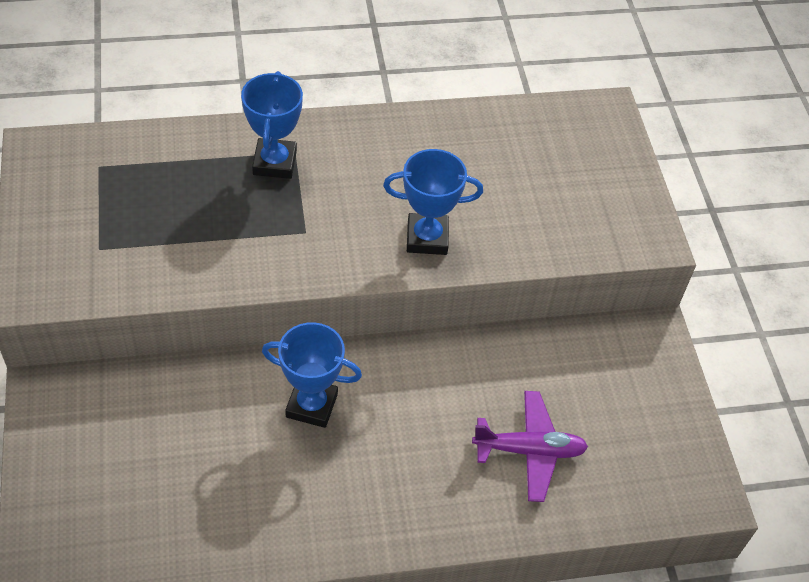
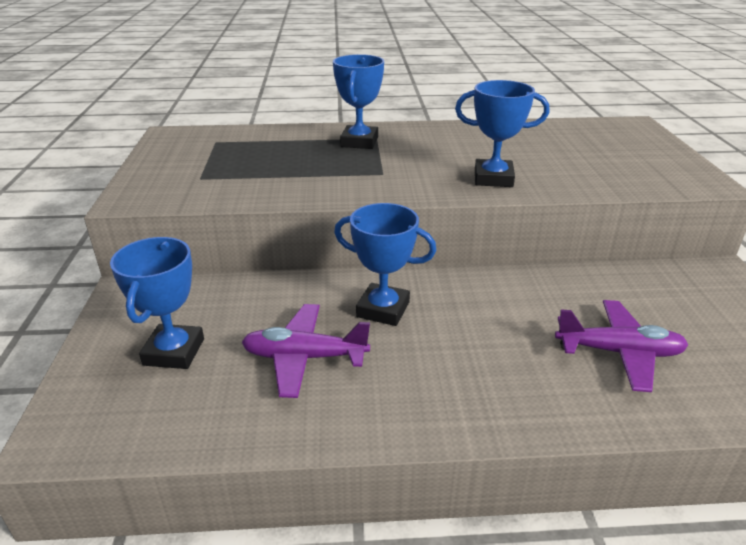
camera: 10 degrees right, 20 degrees down
none -> blue trophy [110,237,204,369]
none -> purple plane [242,304,370,398]

